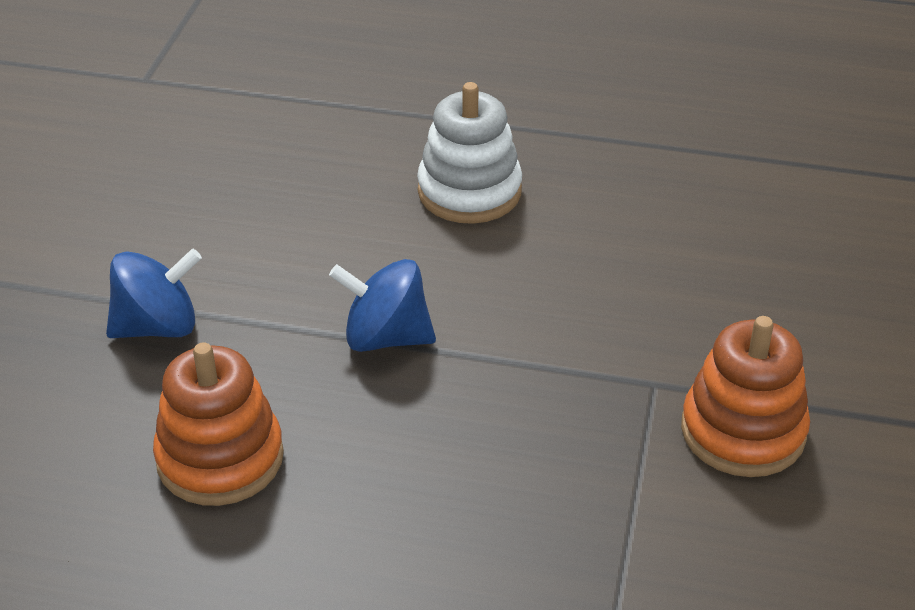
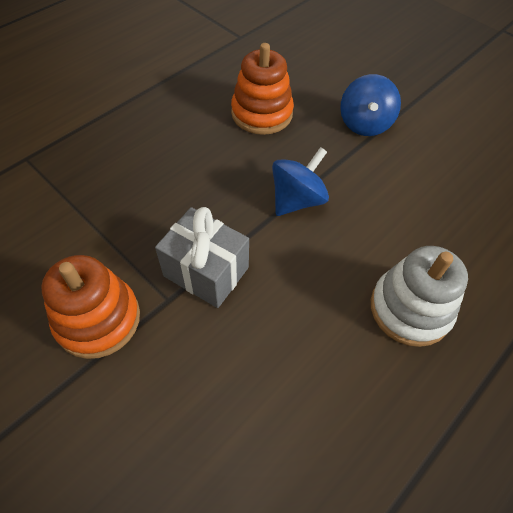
camera: 120 degrees right, 15 degrees up
none -> grey gift [155,207,249,308]

